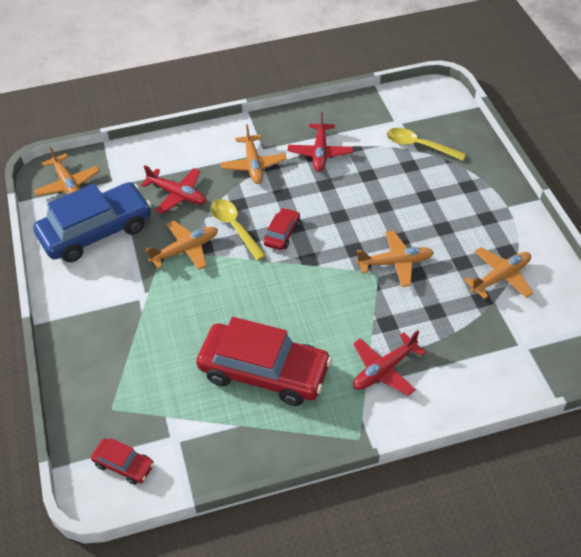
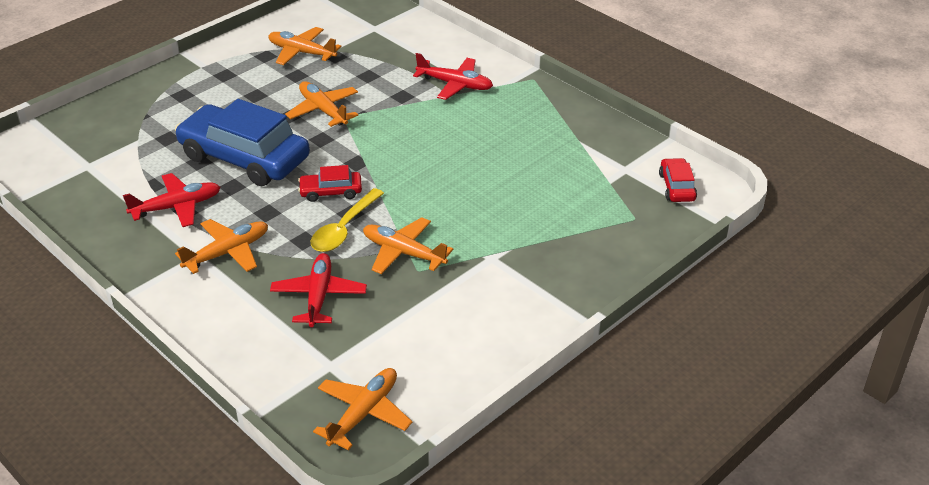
camera: 120 degrees left, 10 degrees down
blue car [33,182,152,262] -> blue car moved to [175,99,310,186]
red car [196,317,332,406] -> none
yellow spoon [387,128,466,161] -> none

